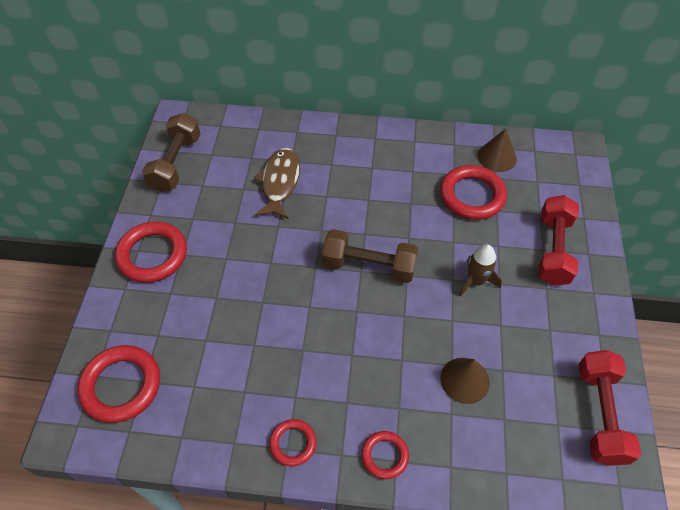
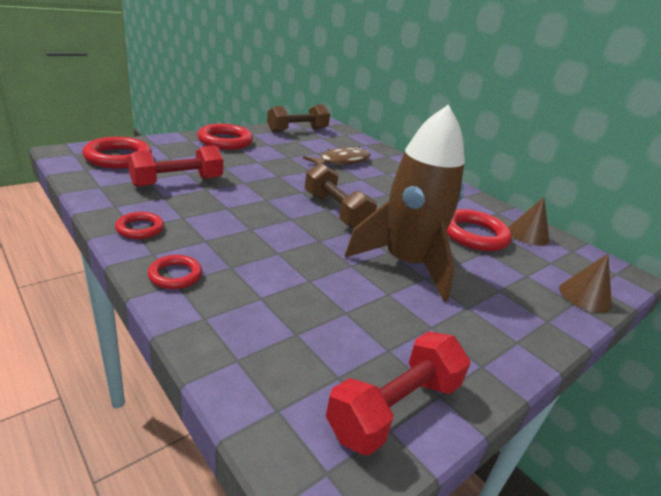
camera: 40 degrees right, 25 degrees down
brown cone [440,358,490,404] -> brown cone moved to [559,254,612,313]
brown rocket [459,244,502,297] -> brown rocket [345,105,465,302], size x2.26
red dumbbell [538,195,579,286] -> red dumbbell moved to [128,145,223,187]

